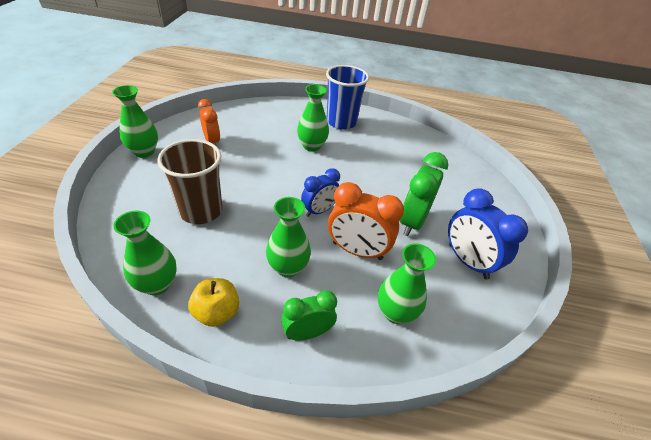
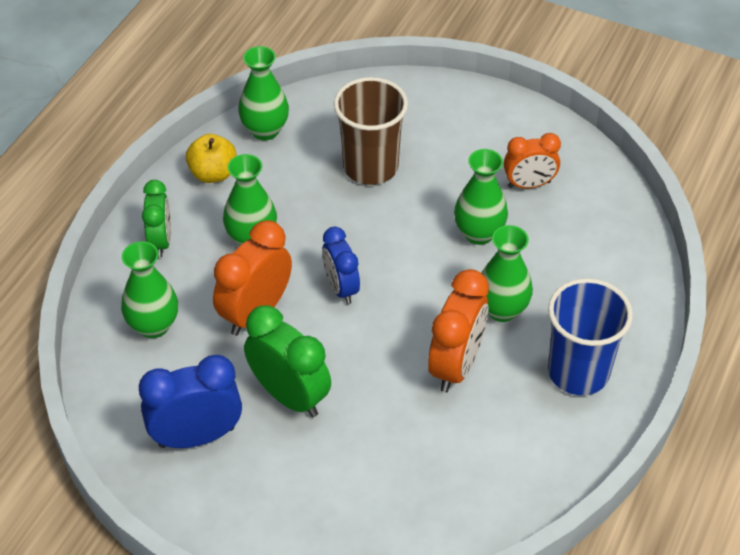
camera: 110 degrees right, 5 degrees up
green vase [112,85,158,158] -> green vase moved to [454,149,508,245]
none -> orange clock [428,269,489,392]

